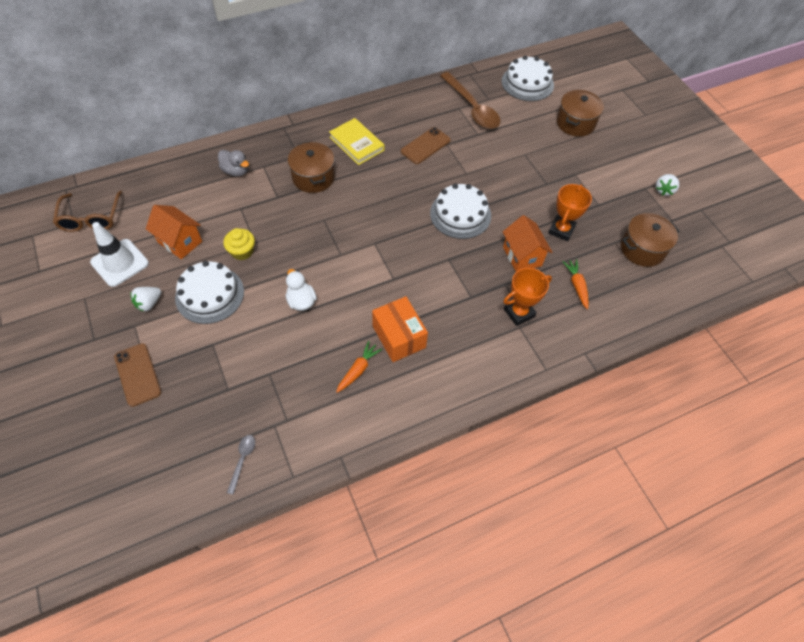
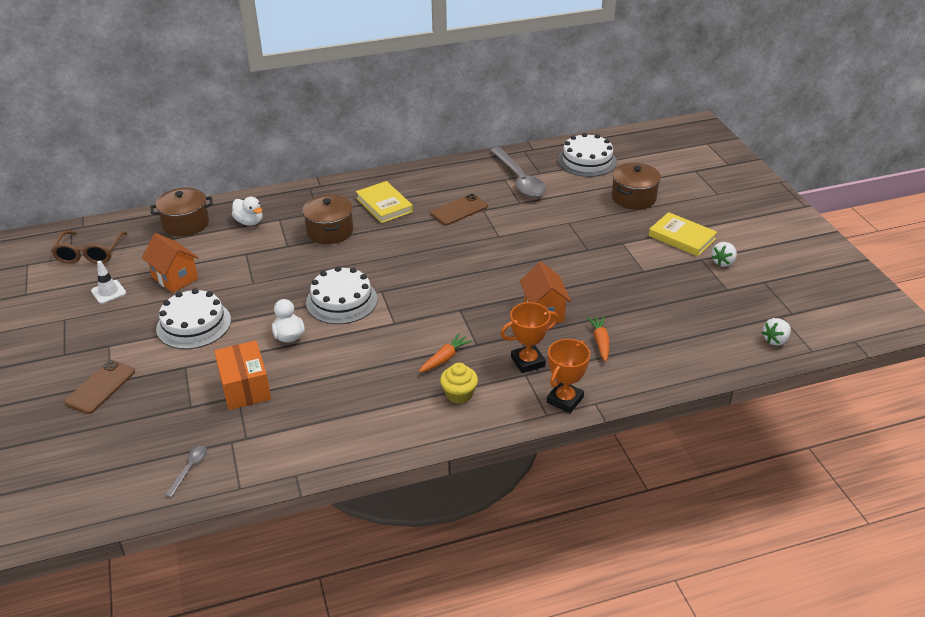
camera: 10 degrees right, 20 degrees down
white traffic cone [90,222,149,287] -> white traffic cone [91,261,126,304], size x0.59
brown phone [114,343,161,407] -> brown phone turned 45 degrees clockwise [64,360,135,414]
white strawberry [130,287,161,312] -> white strawberry moved to [762,318,791,346]
grey duck [218,150,249,177] -> white duck [232,197,263,226]
yellow cupcake [223,228,255,260] -> yellow cupcake moved to [440,363,478,404]
orange carrot [336,341,382,393] -> orange carrot moved to [419,333,472,372]
orange box [372,296,428,362] -> orange box moved to [214,340,271,410]
white cake [430,184,491,239] -> white cake moved to [306,266,377,324]
brown spoon [440,72,500,129] -> grey spoon [490,147,546,197]
orange trophy [548,184,592,241] -> orange trophy moved to [547,339,590,413]
brown pot [621,213,680,267] -> brown pot moved to [151,188,213,236]
none -> yellow book [649,212,717,256]

